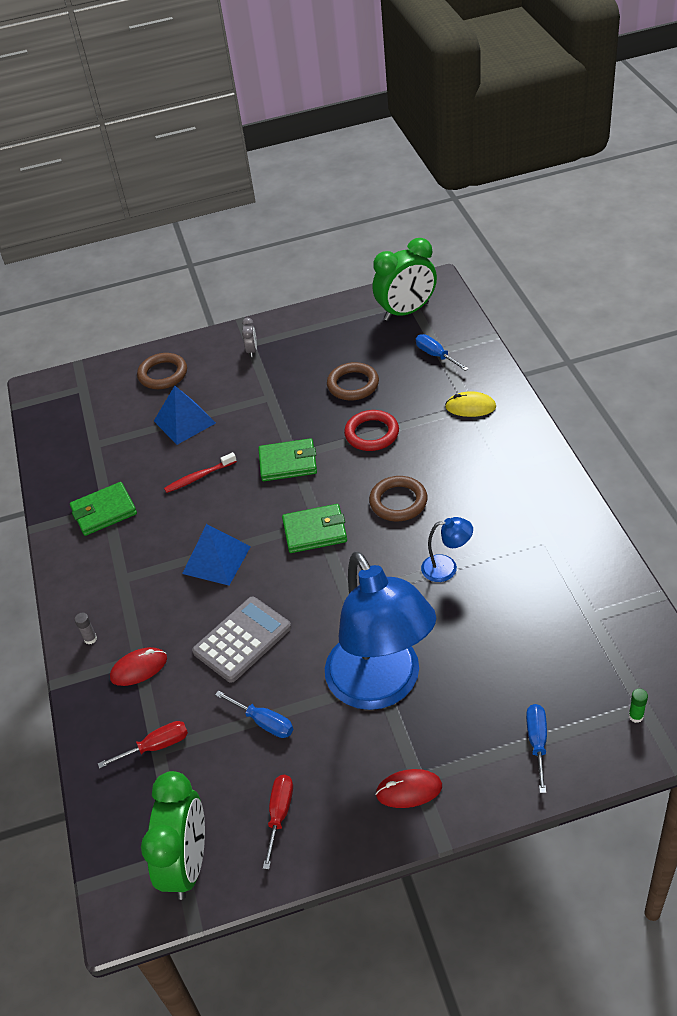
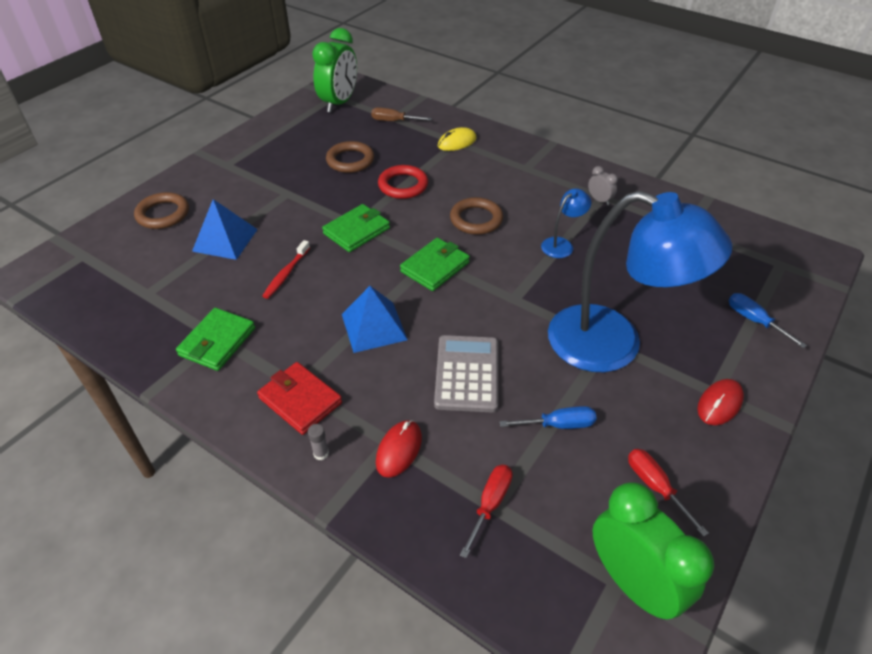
camera: 45 degrees left, 0 degrees up
grey clock [242,318,257,357] -> grey clock moved to [588,166,618,205]
blue screwdriver [416,334,469,371] -> brown screwdriver [371,107,432,121]
green glue stick [629,689,648,723] -> none
none -> red wallet [257,362,342,435]

